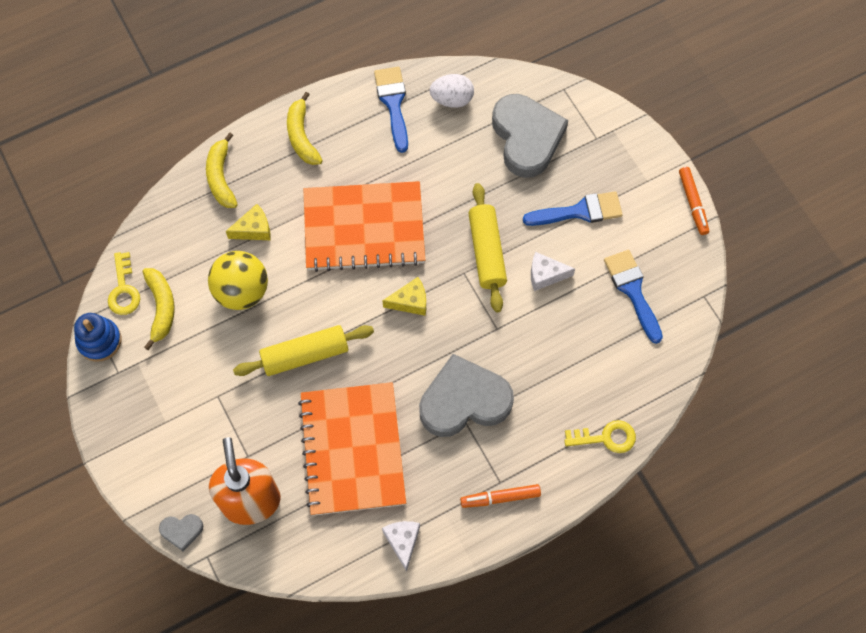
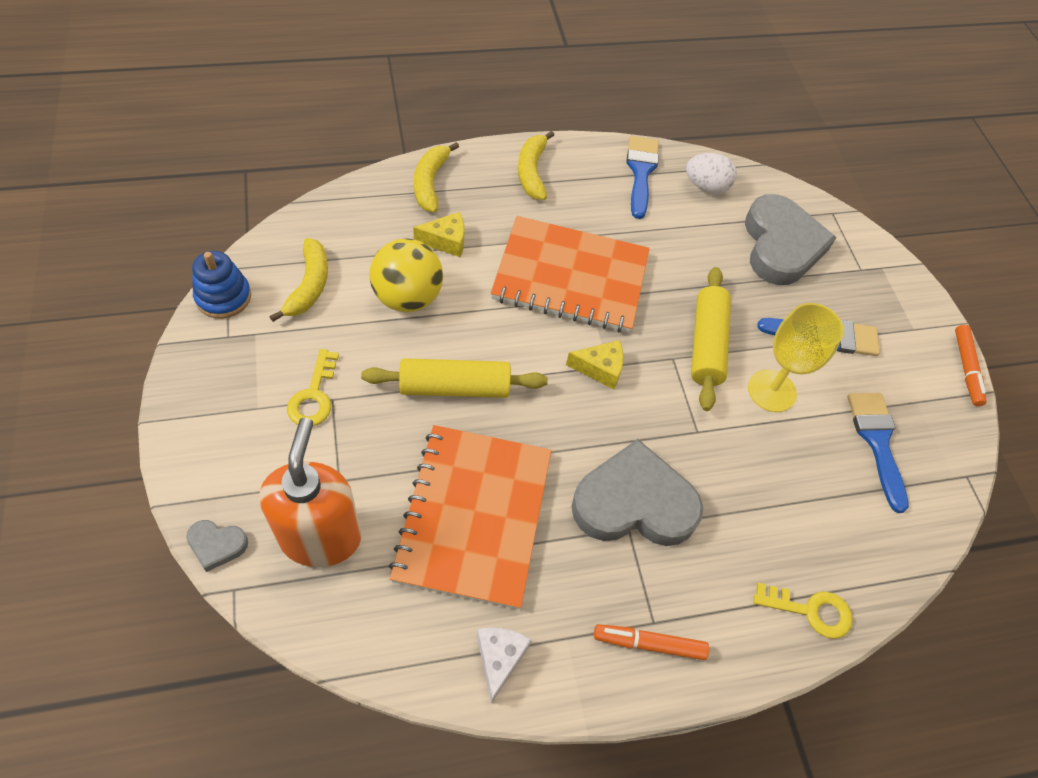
camera: 10 degrees right, 10 degrees down
yellow key [108,252,140,315] -> yellow key moved to [287,349,339,426]
white cheese [531,252,575,291] -> yellow goblet [748,303,844,412]

